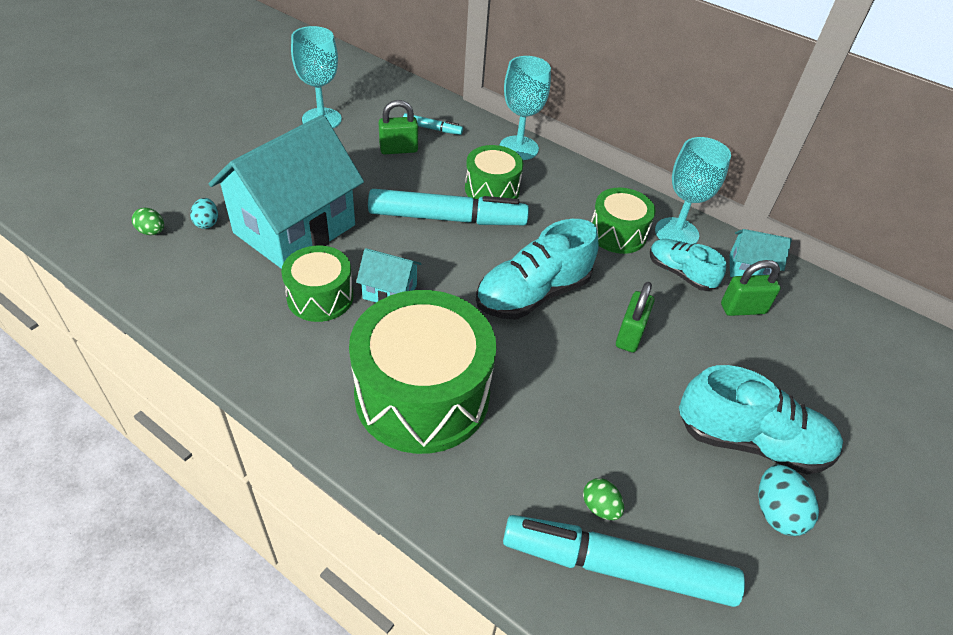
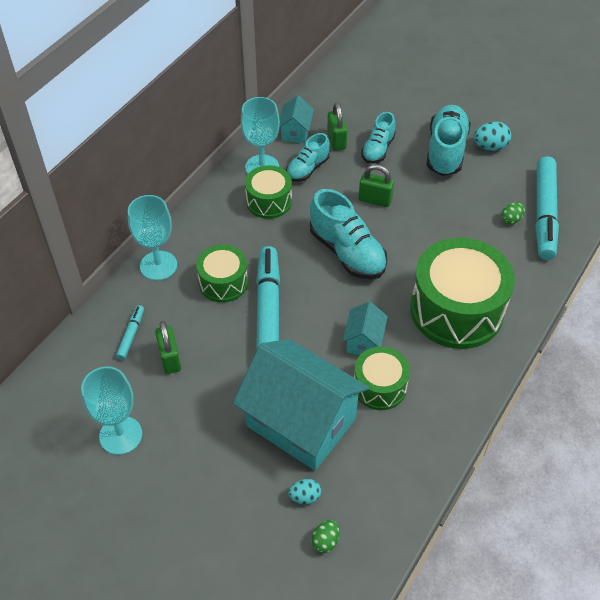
camera: 90 degrees left, 5 degrees up
none -> turquoise shoe [361,112,396,164]

